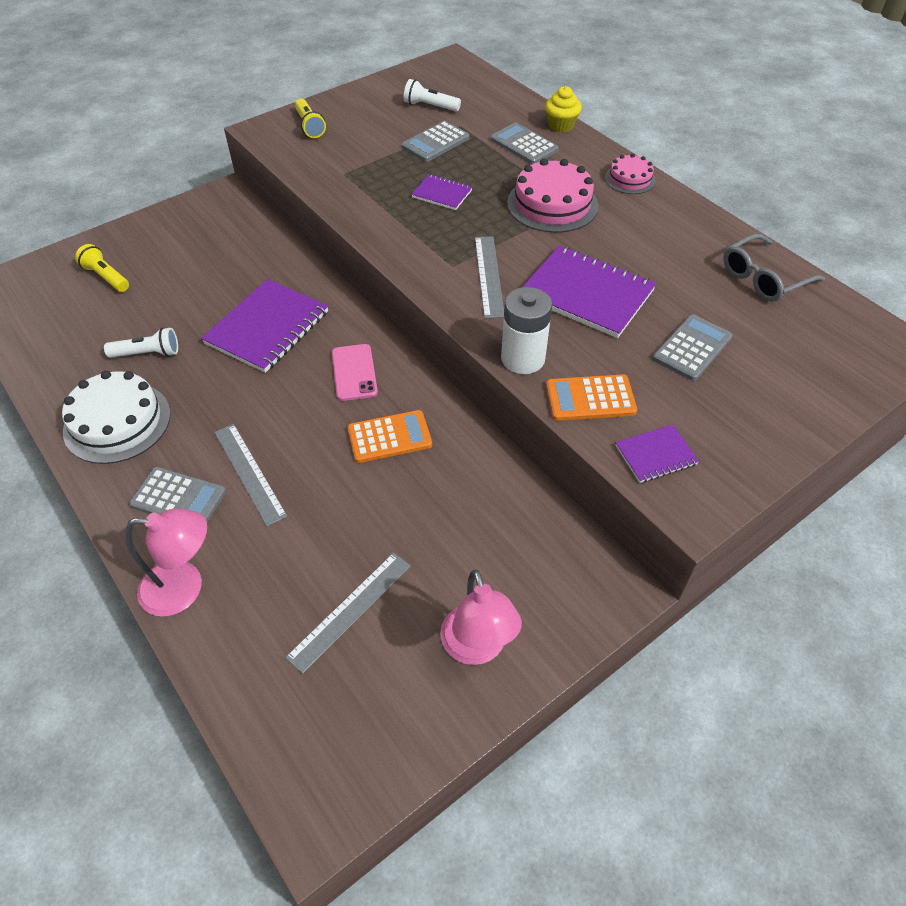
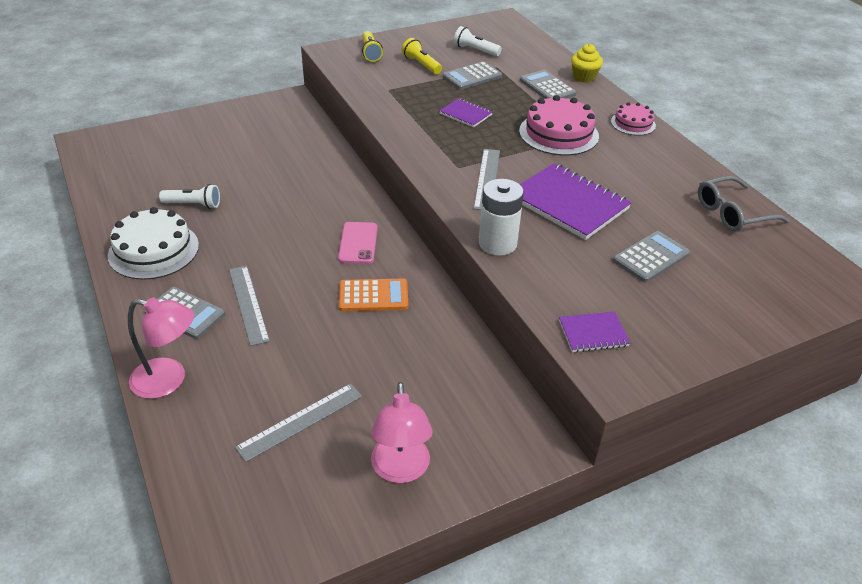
camera: 10 degrees right, 10 degrees down
yellow flashlight [75,244,129,292] -> yellow flashlight moved to [402,38,442,74]
purple notebook [201,279,328,373] -> none
orange calculator [546,374,637,421] -> none

